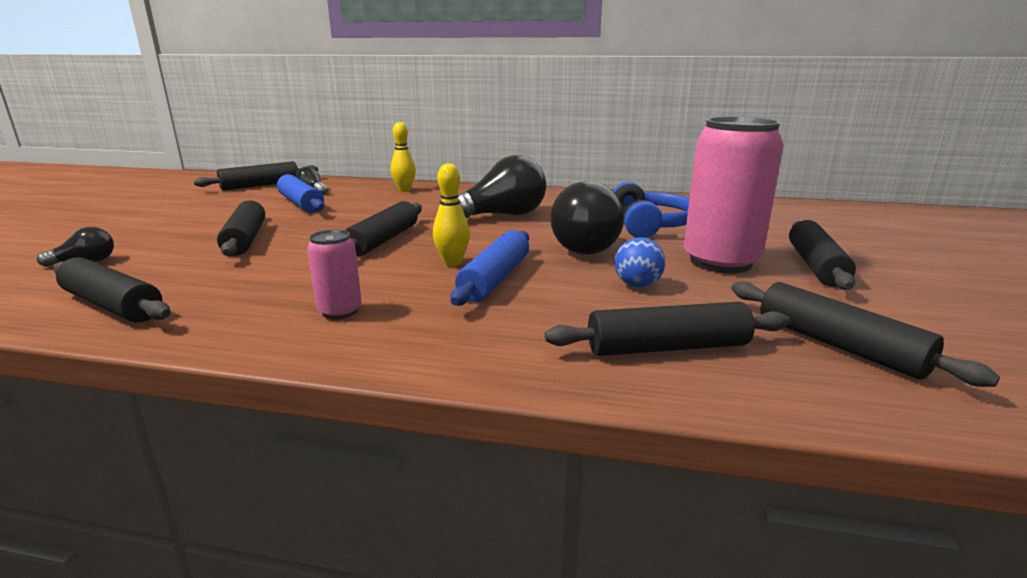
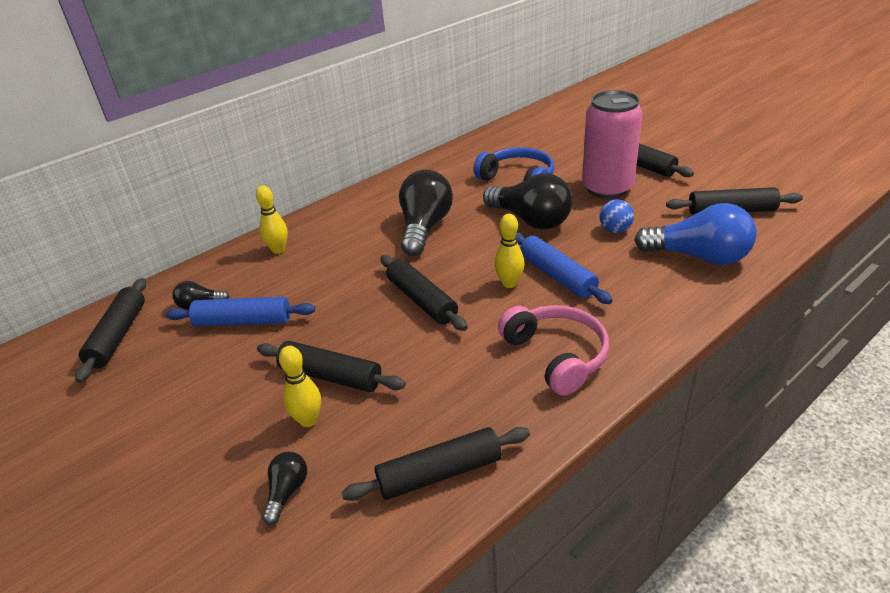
camera: 50 degrees left, 15 degrees up
pink can [307,229,362,319] -> pink headphones [498,305,609,396]
black rolling pin [545,302,790,356] -> blue light bulb [634,203,757,265]
none -> yellow bowling pin [279,346,321,427]

